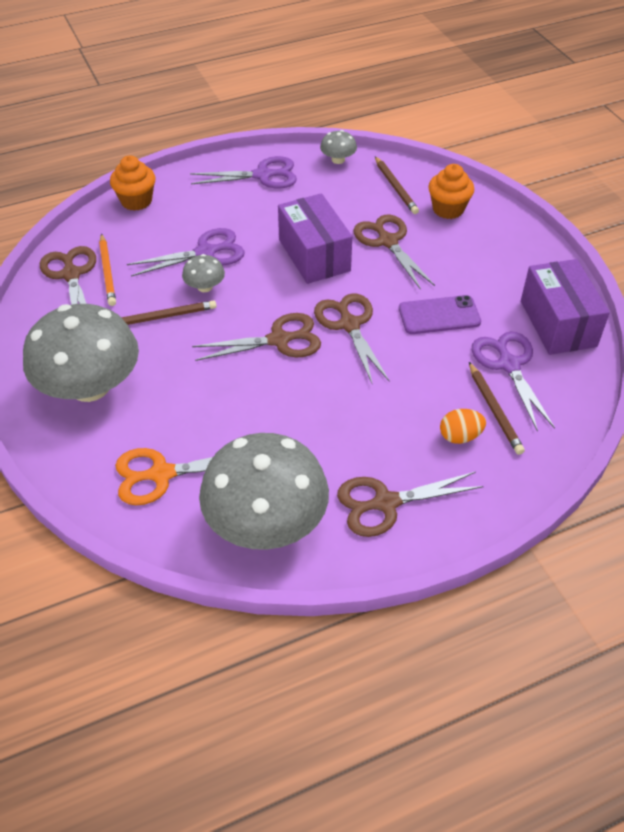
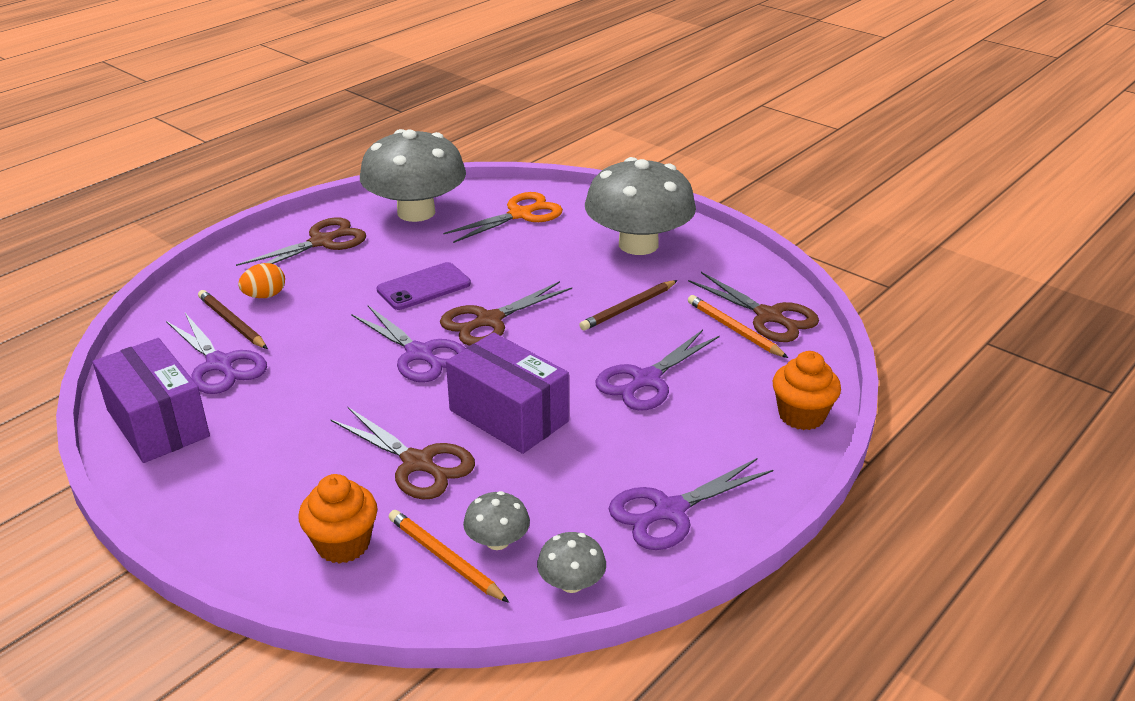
camera: 155 degrees right, 15 degrees down
grey mushroom [182,254,225,292] -> grey mushroom moved to [463,491,530,550]
brown scissors [314,293,390,385] -> purple scissors [351,306,466,382]
brown pencil [375,156,419,214] -> orange pencil [389,510,509,603]
purple phone [399,295,481,334] -> purple phone moved to [377,262,471,310]

